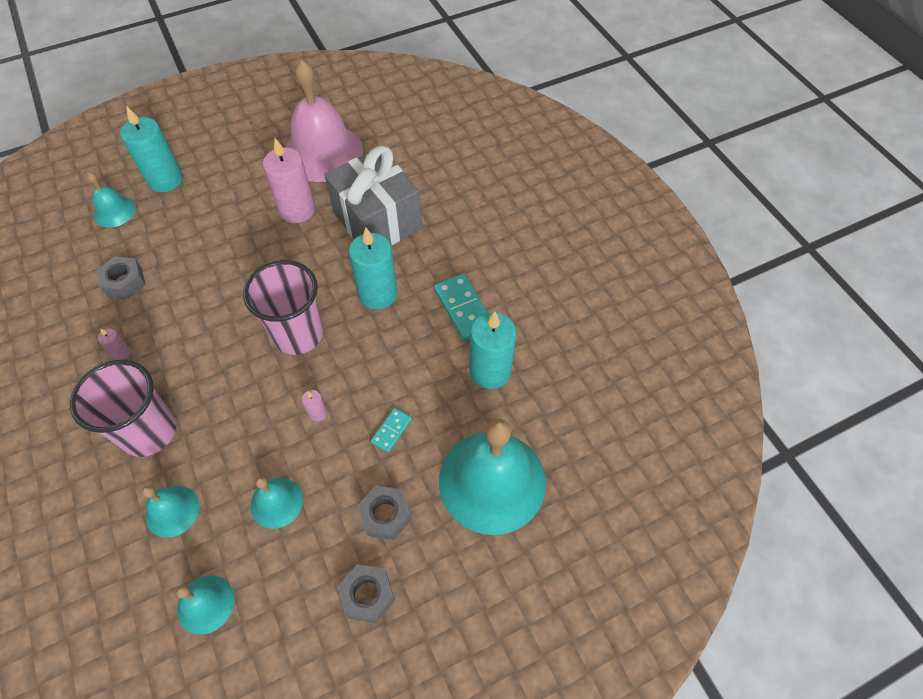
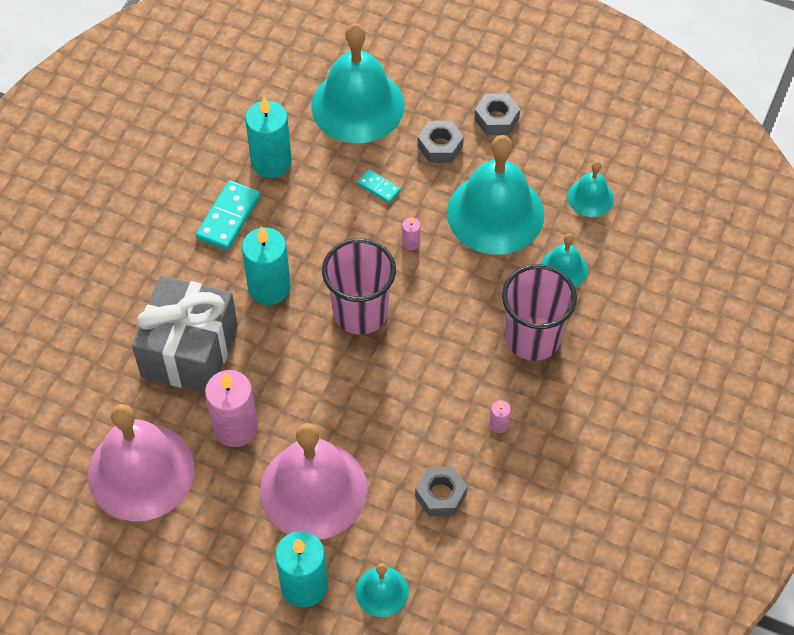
camera: 130 degrees left, 0 degrees up
turquoise bell [250,477,303,529] -> turquoise bell [447,135,544,255], size x2.08
turquoise domino [371,408,412,452] -> turquoise domino turned 45 degrees clockwise [357,169,401,203]
none -> pink bell [260,423,367,540]

